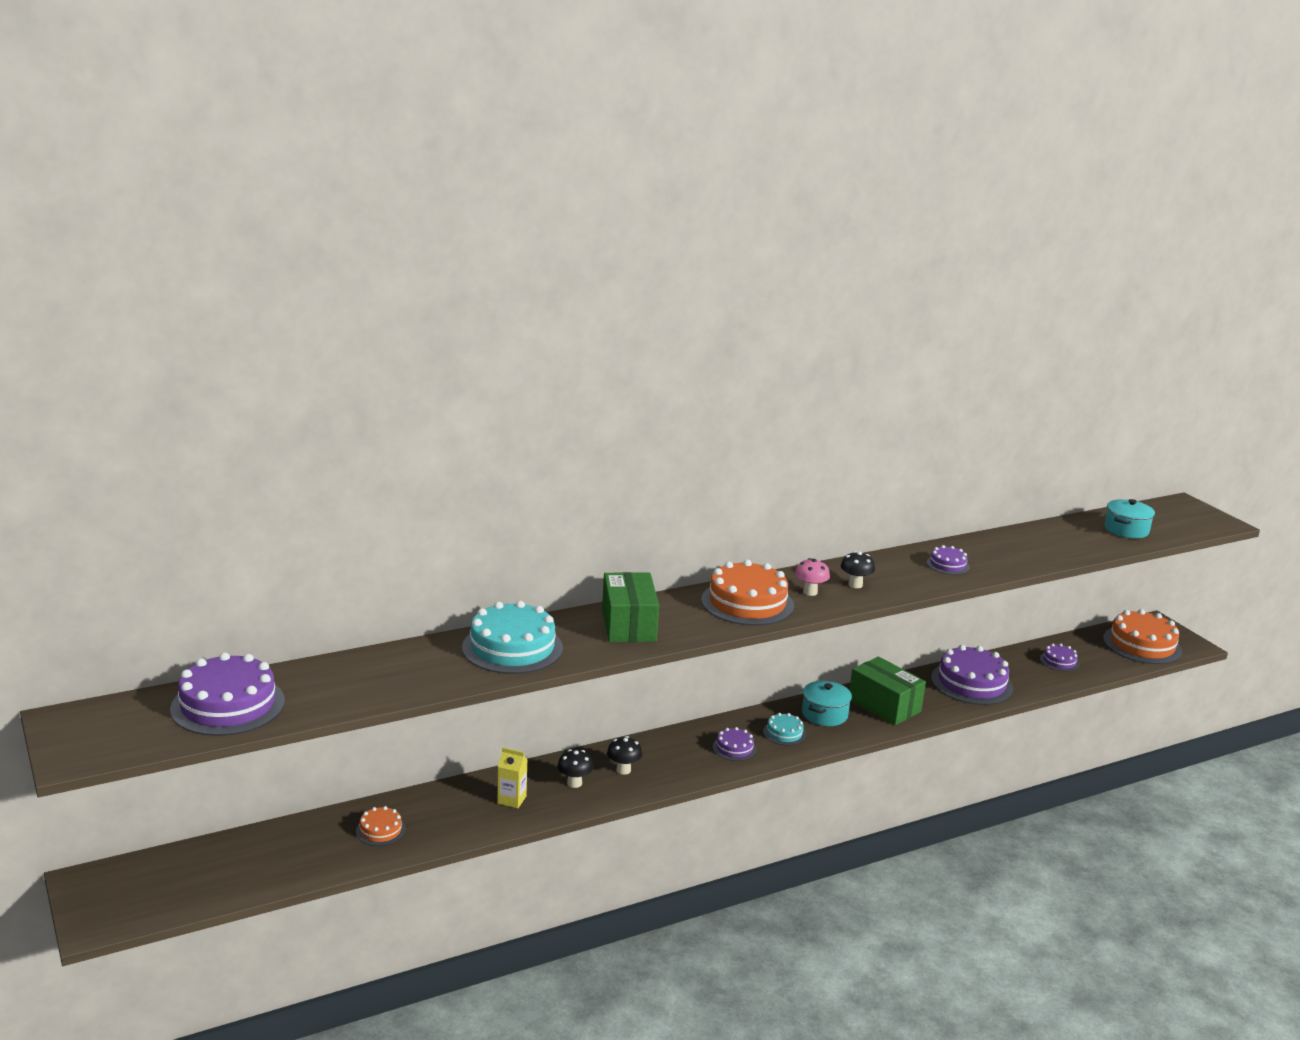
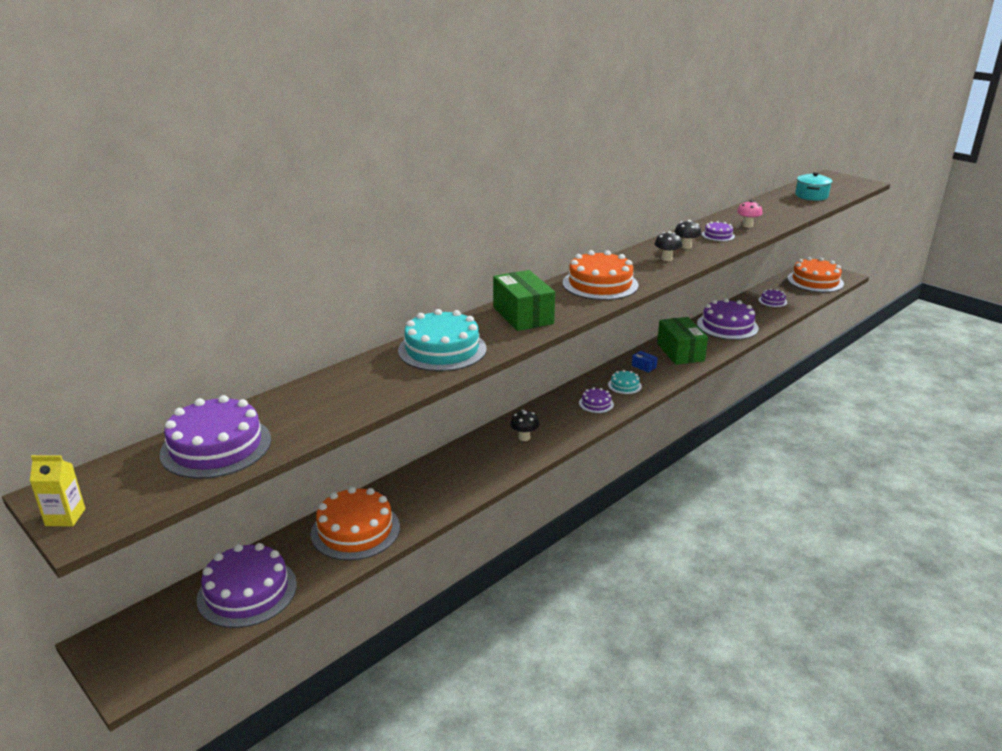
camera: 15 degrees left, 5 degrees up
orange cake [356,806,406,846] -> orange cake [311,487,400,560], size x2.03
yellow carton [497,747,528,808] -> yellow carton moved to [30,455,85,526]
black mushroom [557,749,594,788] -> black mushroom moved to [675,220,701,249]
pink mushroom [795,558,830,596] -> pink mushroom moved to [737,200,763,228]
turquoise pot [802,681,852,726] -> blue box [632,351,658,373]
green box [849,657,926,725] -> green box turned 45 degrees clockwise [657,317,708,365]
none -> purple cake [197,543,297,628]

